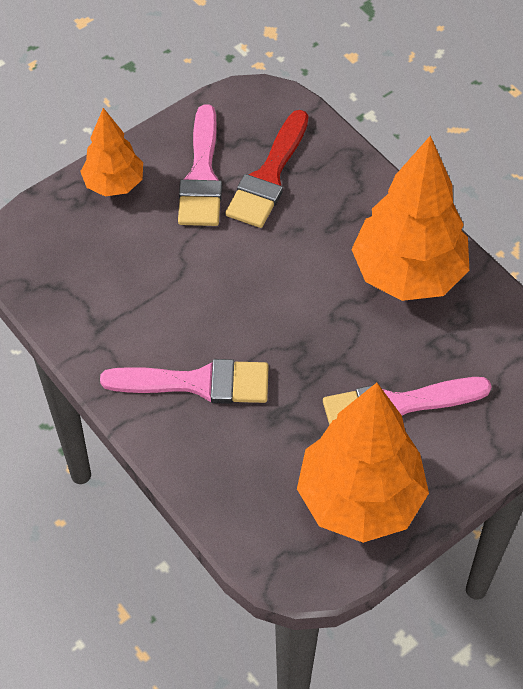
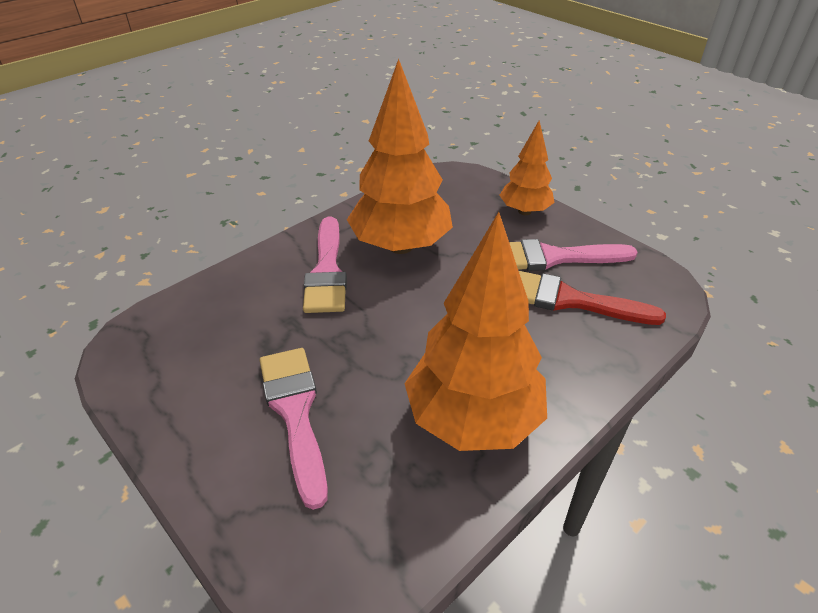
camera: 85 degrees right, 15 degrees down
orange tree [297,383,429,543] -> orange tree moved to [347,59,453,254]

